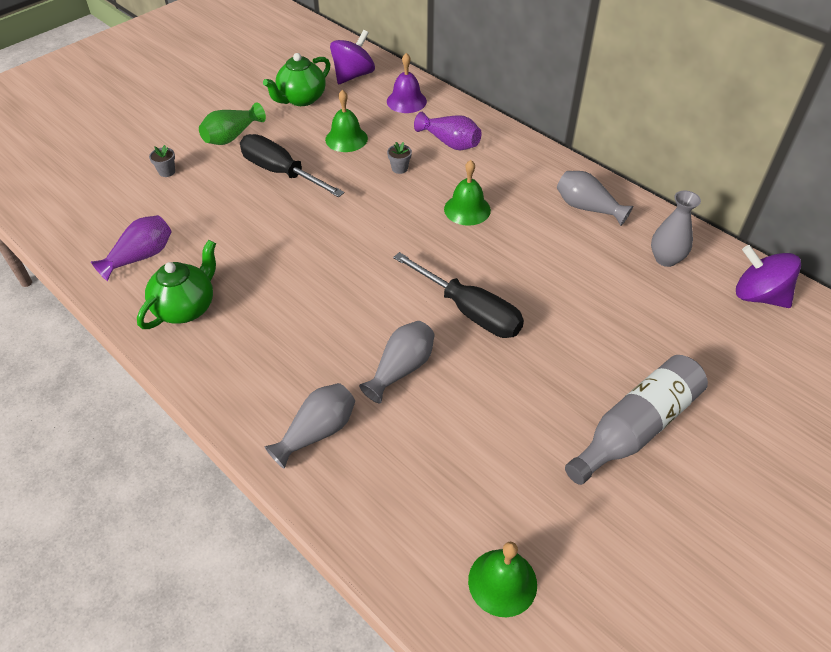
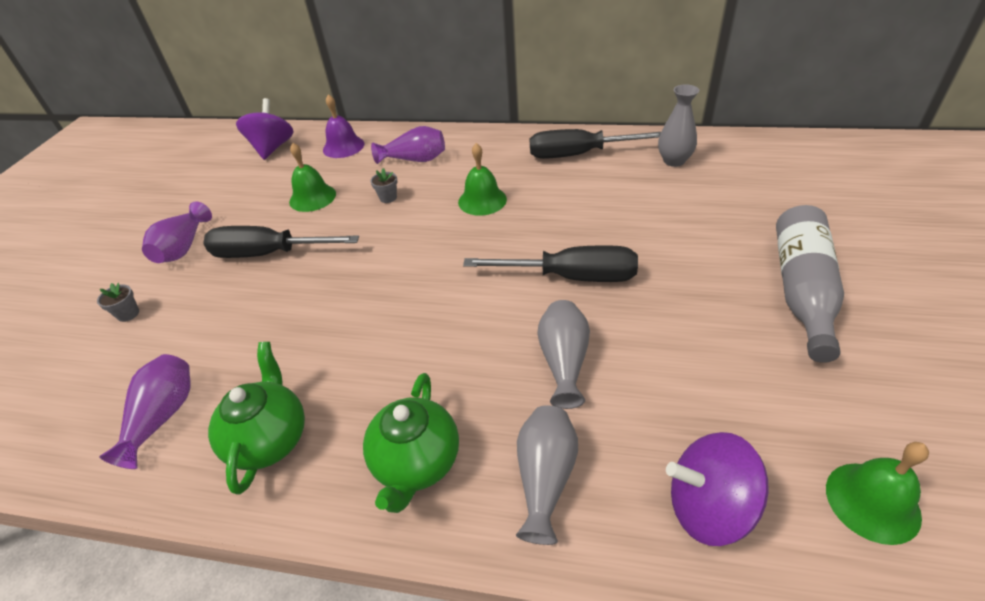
camera: 30 degrees left, 5 degrees down
green vase [199,102,266,145] -> purple vase [142,201,212,263]
green teapot [263,53,330,106] -> green teapot moved to [363,373,459,513]
grey vase [557,171,633,226] -> black screwdriver [530,129,661,159]
purple spinning top [736,245,801,308] -> purple spinning top moved to [666,432,769,546]

